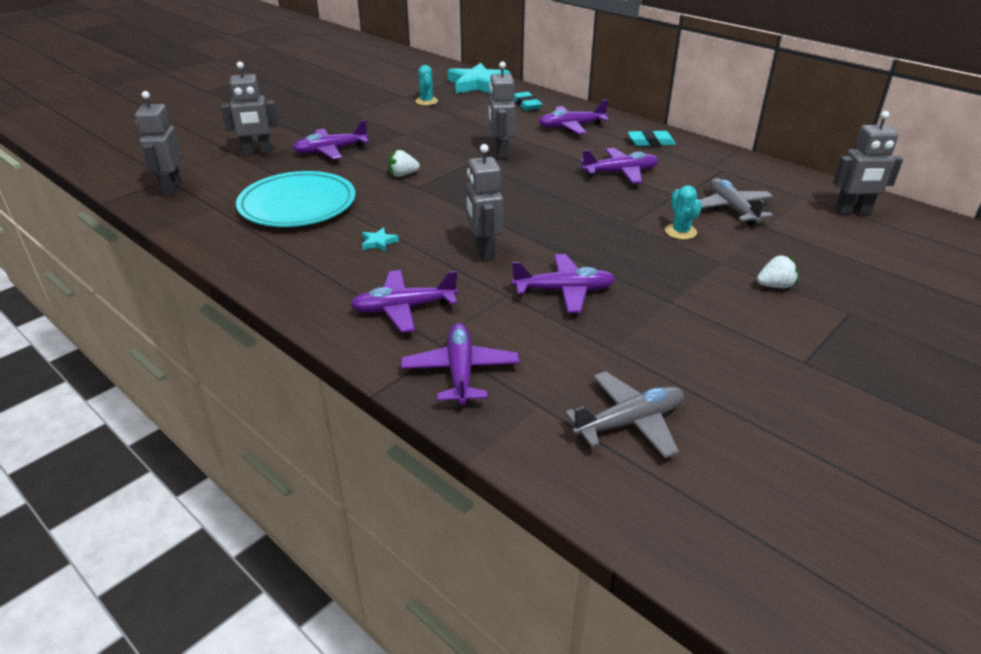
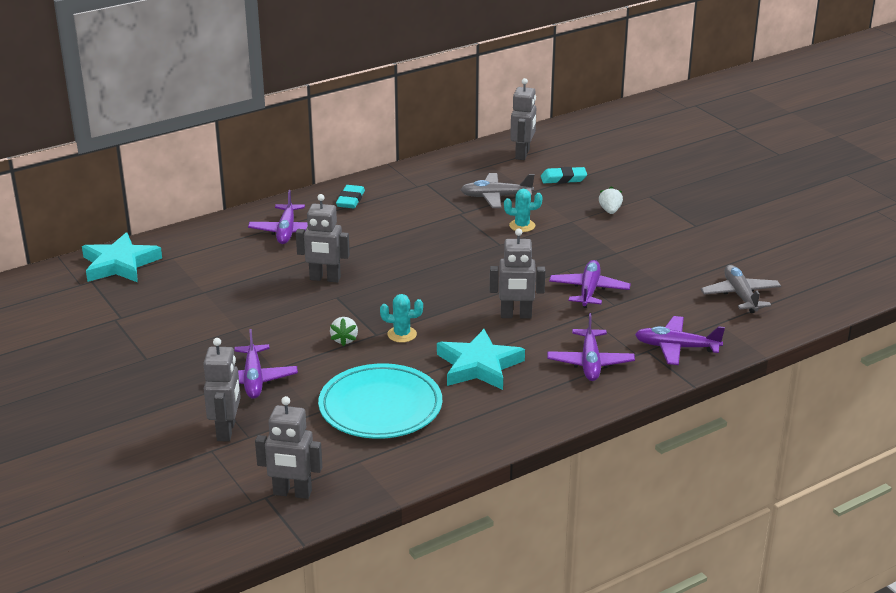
camera: 75 degrees left, 5 degrees down
turquoise star [362,227,399,252] -> turquoise star [437,329,525,390], size x2.47
turquoise cactus [415,65,438,106] -> turquoise cactus moved to [380,294,423,343]
turquoise eraser [514,92,542,111] -> turquoise eraser moved to [541,167,587,183]
purple plane [580,148,659,184] -> none

